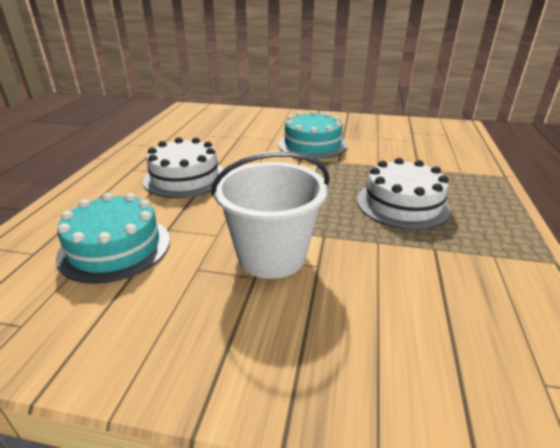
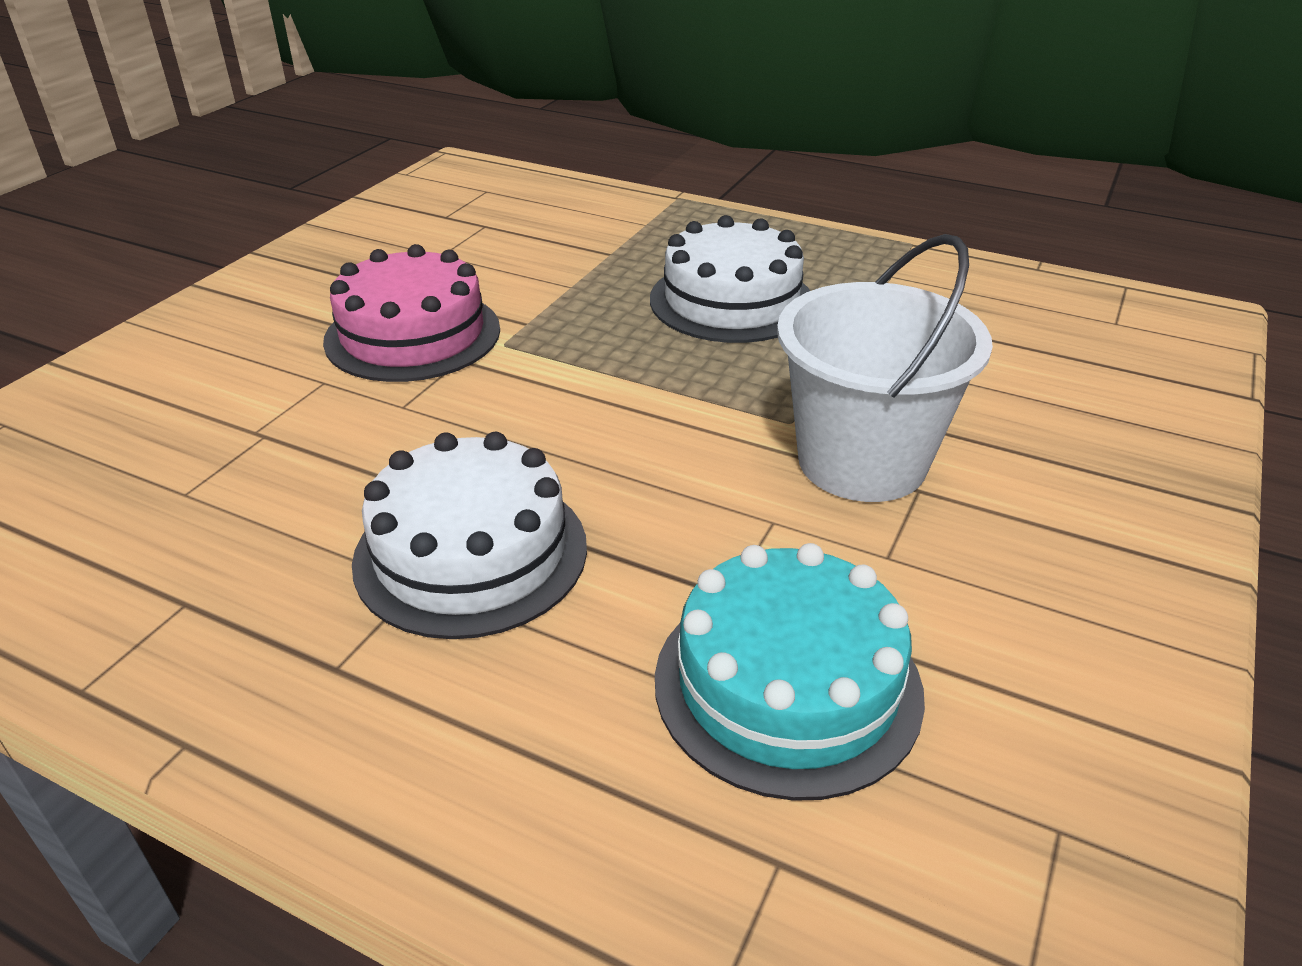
camera: 75 degrees left, 5 degrees up
turquoise cake [278,110,347,159] -> pink cake [323,244,500,382]

